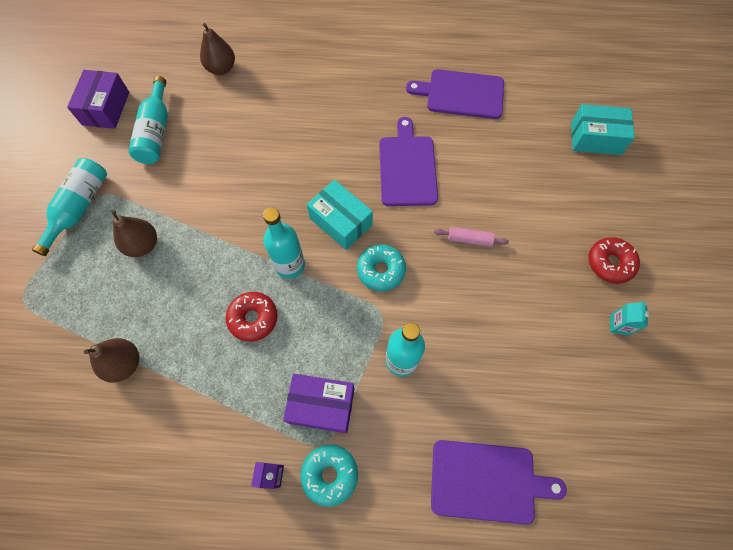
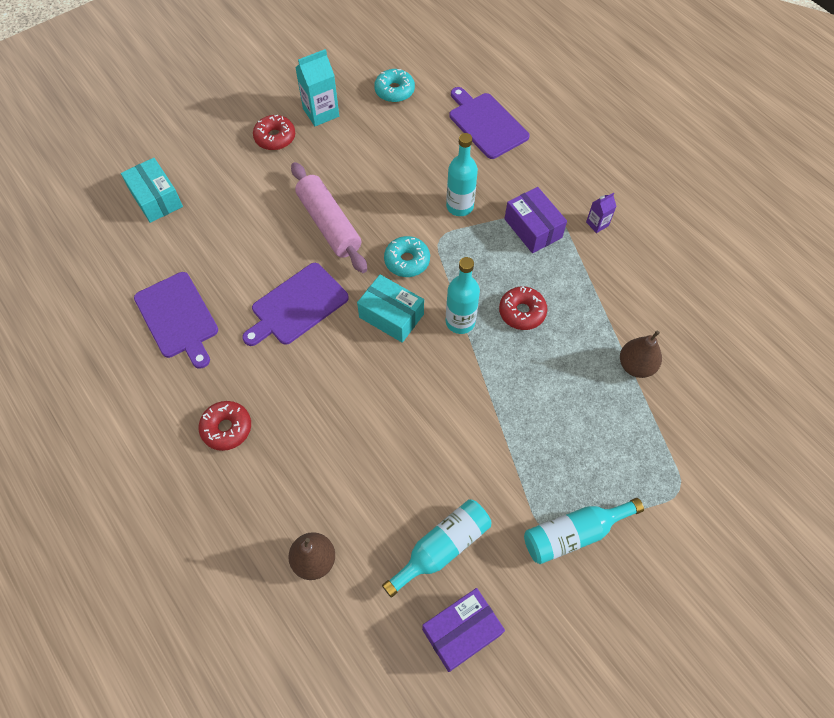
camera: 130 degrees left, 5 degrees down
brown pear [111,210,157,257] -> none
turquoise donut [301,444,358,507] -> turquoise donut moved to [374,69,415,102]
turquoise box [307,180,373,250] -> turquoise box turned 60 degrees counterclockwise [357,275,424,343]
pink rolling pin [434,227,509,247] -> pink rolling pin [291,162,367,273], size x2.17
turquoise carton [610,301,649,336] -> turquoise carton [295,49,339,126], size x1.83
none -> red donut [198,401,251,451]

